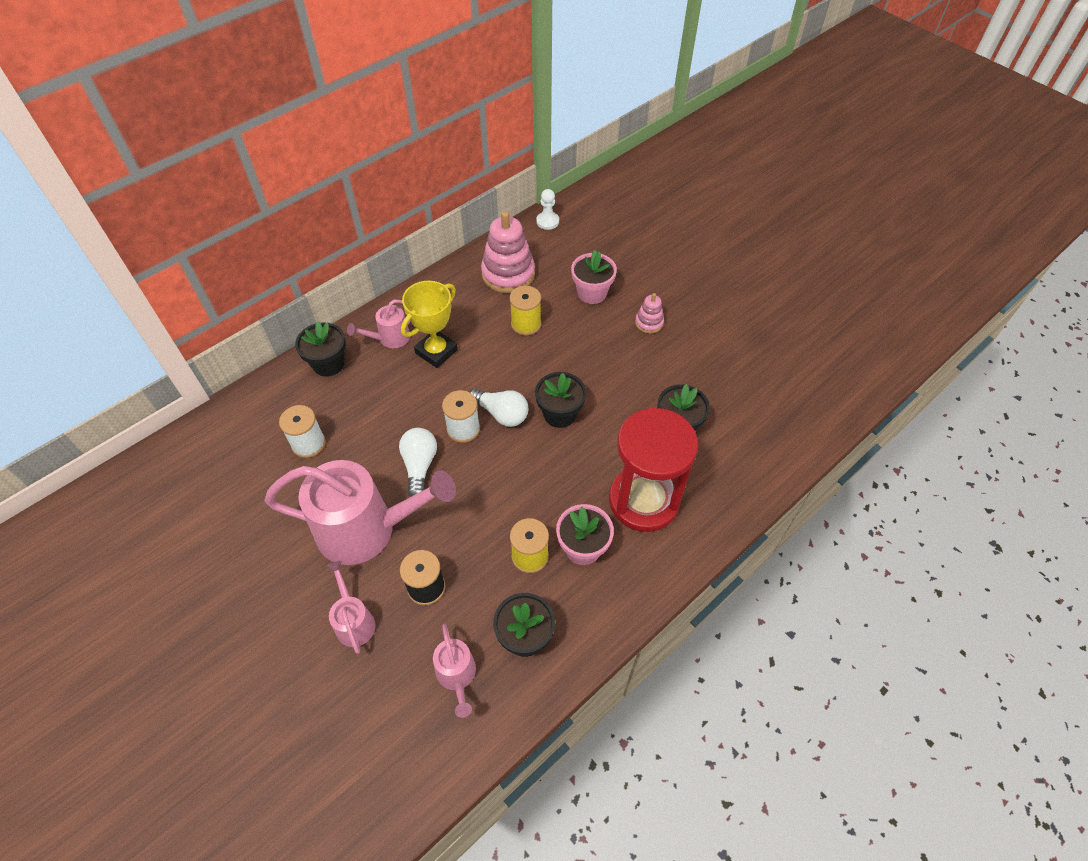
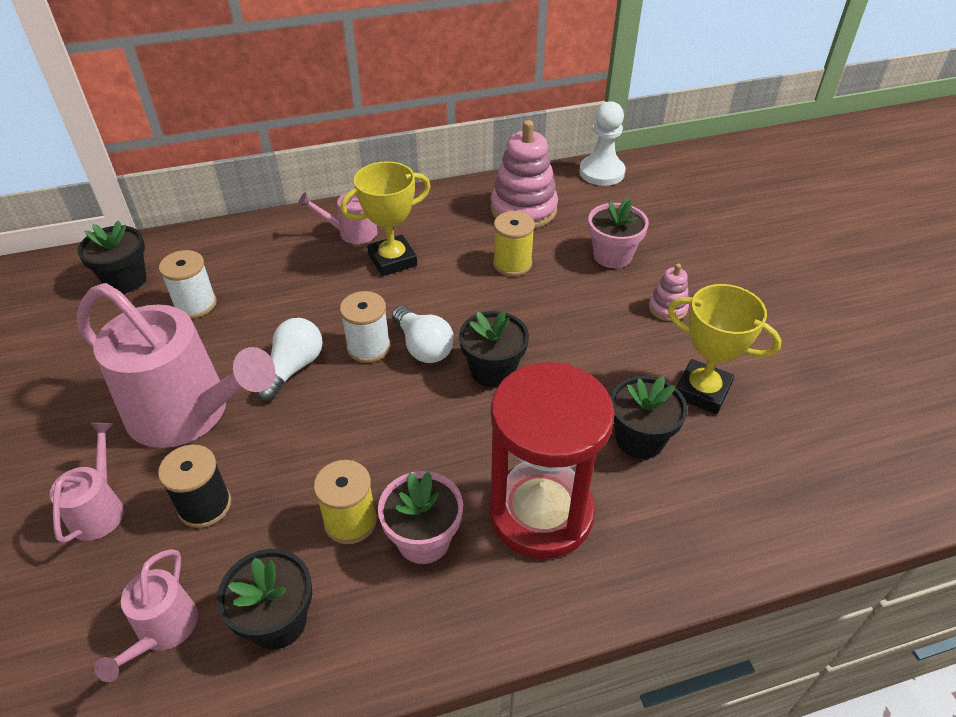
camera: 25 degrees right, 10 degrees down
black flower pot [295,321,346,377] -> black flower pot moved to [77,220,146,293]
white pawn [536,189,559,230] -> white pawn [579,101,625,186], size x1.58
none -> yellow trophy [668,284,782,414]

